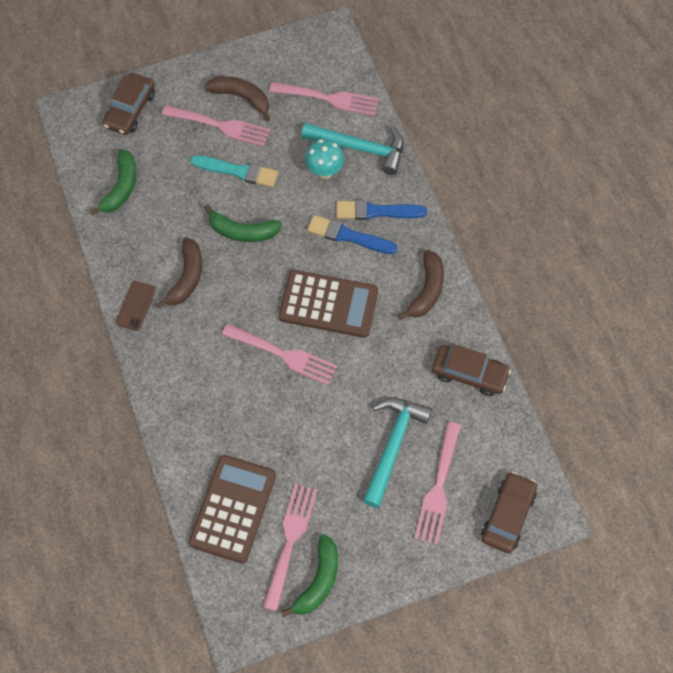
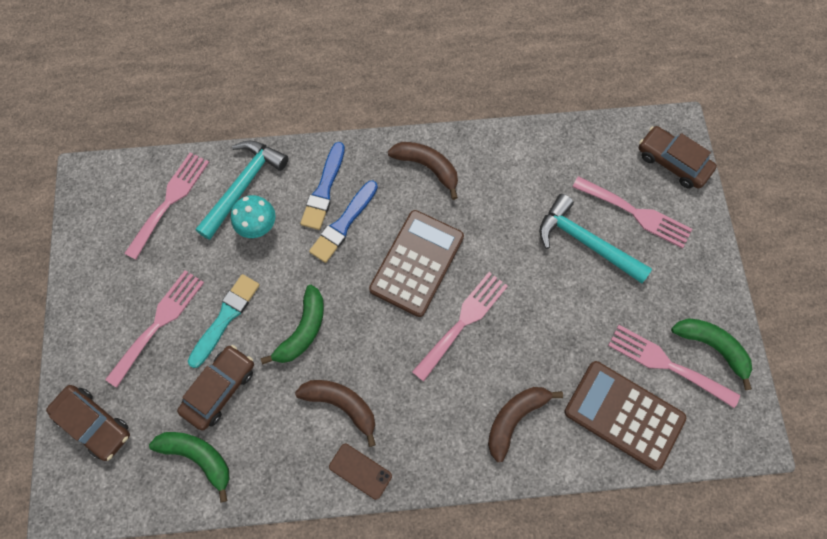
camera: 75 degrees left, 5 degrees up
brown banana [204,76,270,122] -> brown banana moved to [488,387,563,462]
brown car [432,344,511,396] -> brown car moved to [177,345,254,431]

